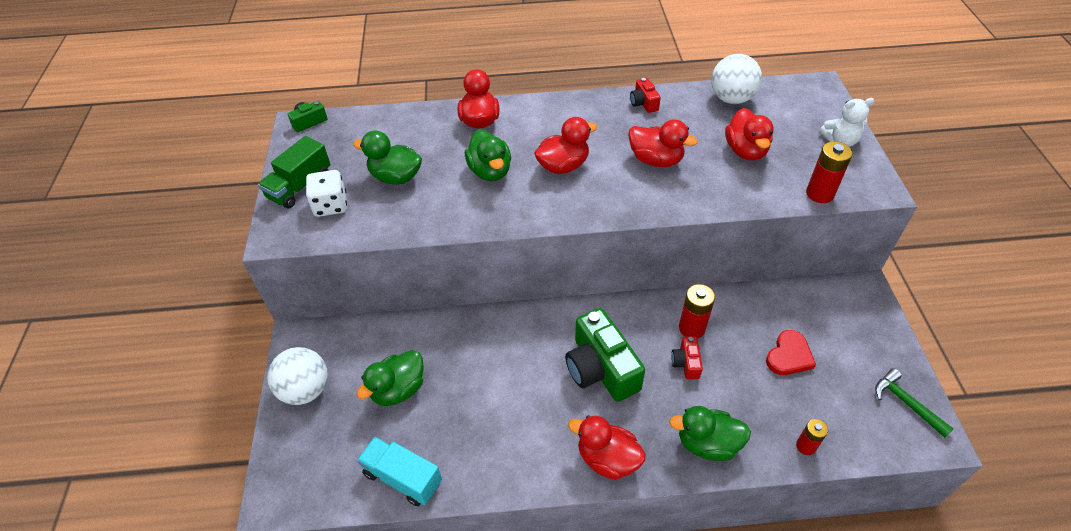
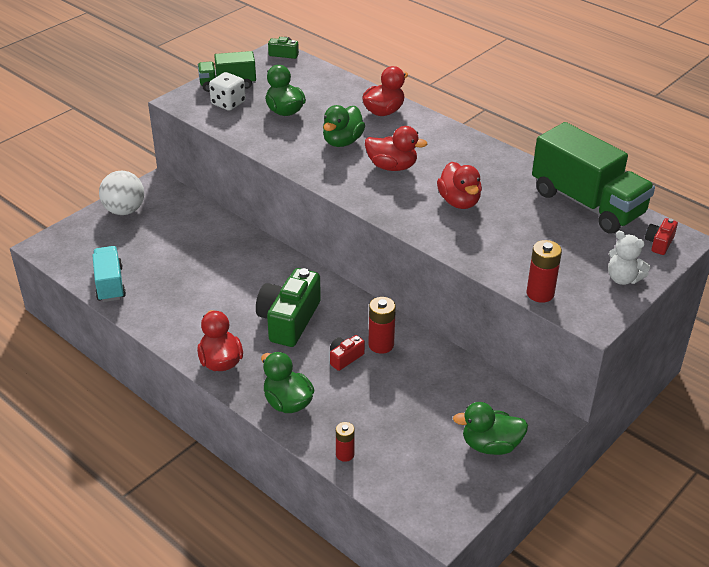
camera: 45 degrees right, 10 degrees down
green duck [357,350,424,406] -> green duck moved to [453,402,528,455]
red camera [630,78,661,113] -> red camera moved to [645,218,678,255]
white ball [711,54,762,104] -> green truck [532,122,655,234]
red duck [725,108,774,161] -> none
red heart [766,330,816,375] -> none
green hammer [875,368,954,438] -> none

